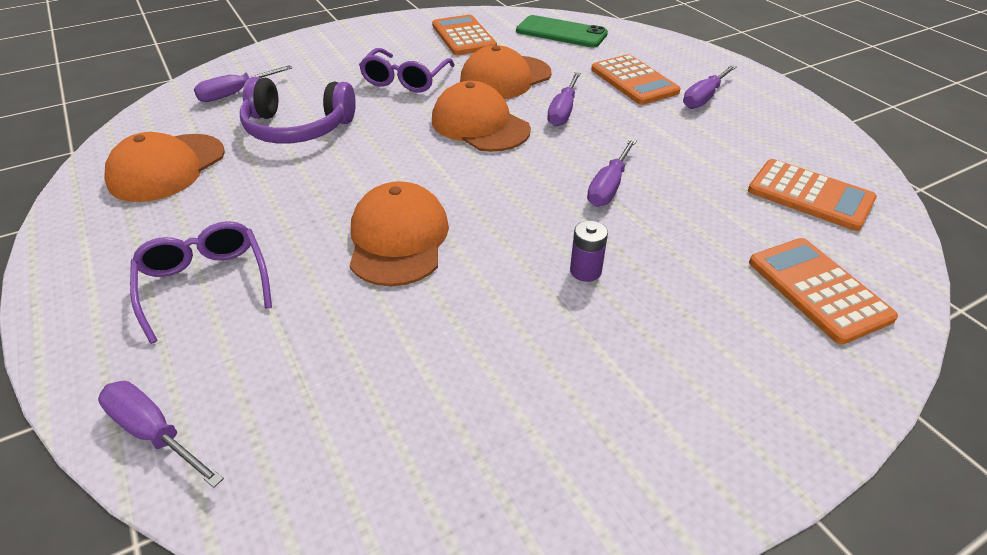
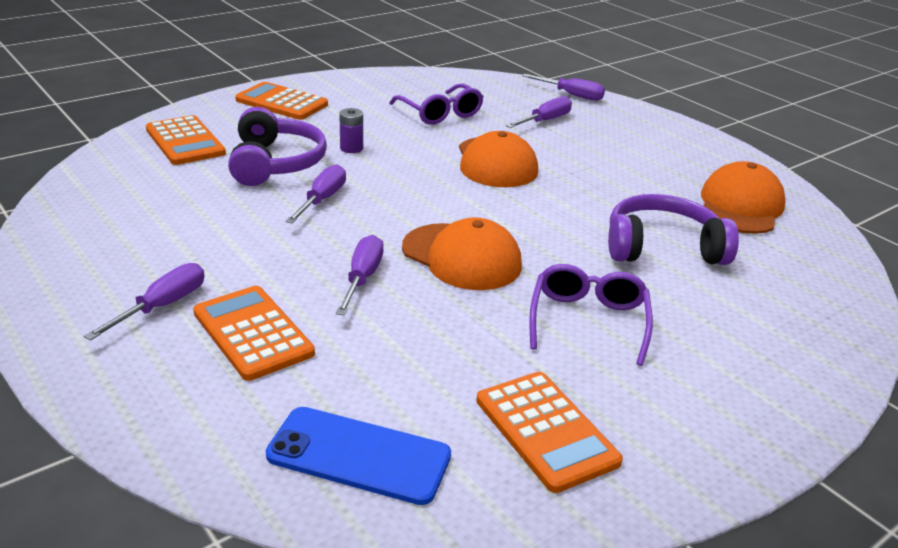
camera: 170 degrees right, 10 degrees down
purple glasses [130,221,272,344] -> purple glasses moved to [389,83,484,125]
purple screwdriver [194,65,292,102] -> purple screwdriver moved to [506,96,572,128]
orange cap [460,45,551,99] -> none
green phone [516,15,608,47] -> blue phone [266,407,451,505]
orange calculator [748,159,877,231] -> orange calculator moved to [235,82,328,120]
none -> purple headphones [228,107,327,186]

